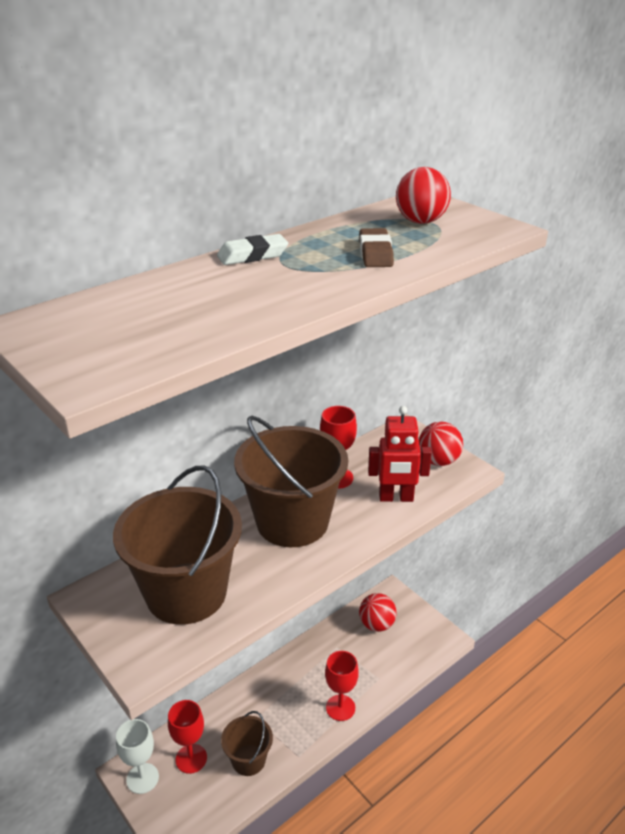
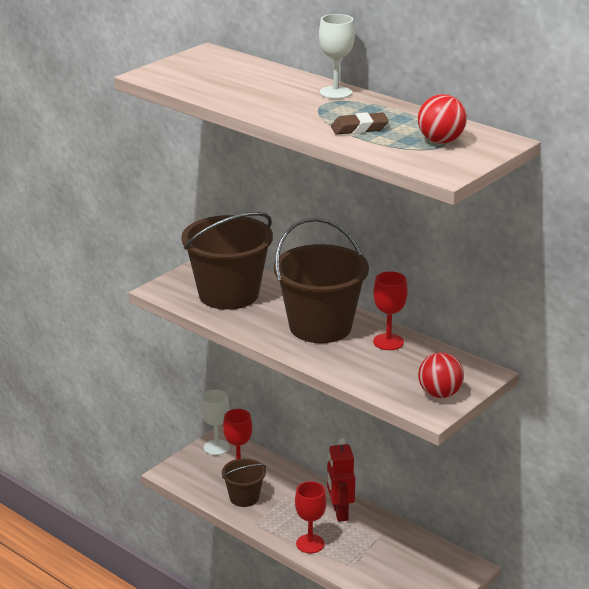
camera: 80 degrees right, 5 degrees down
white eraser [217,234,288,265] -> white goblet [319,14,355,99]
red ball [359,593,397,632] -> none
red robot [368,406,432,502] -> red robot moved to [327,438,355,522]

